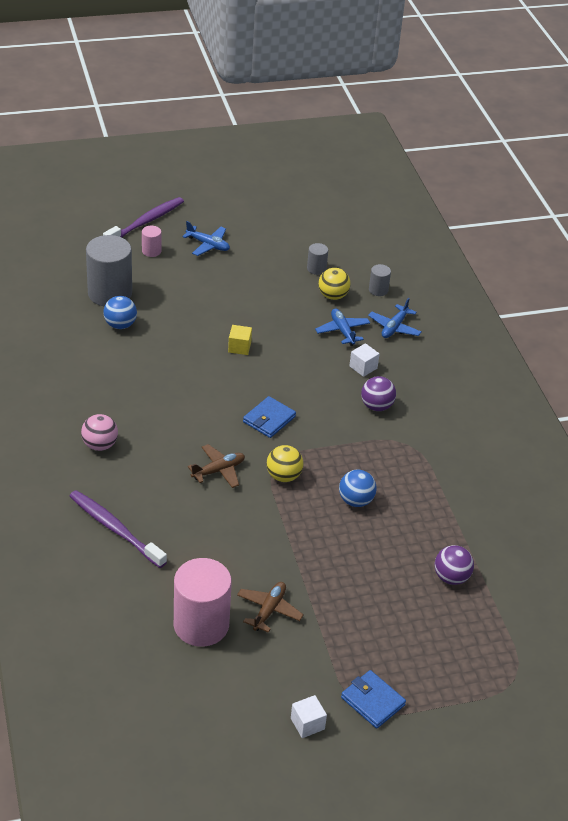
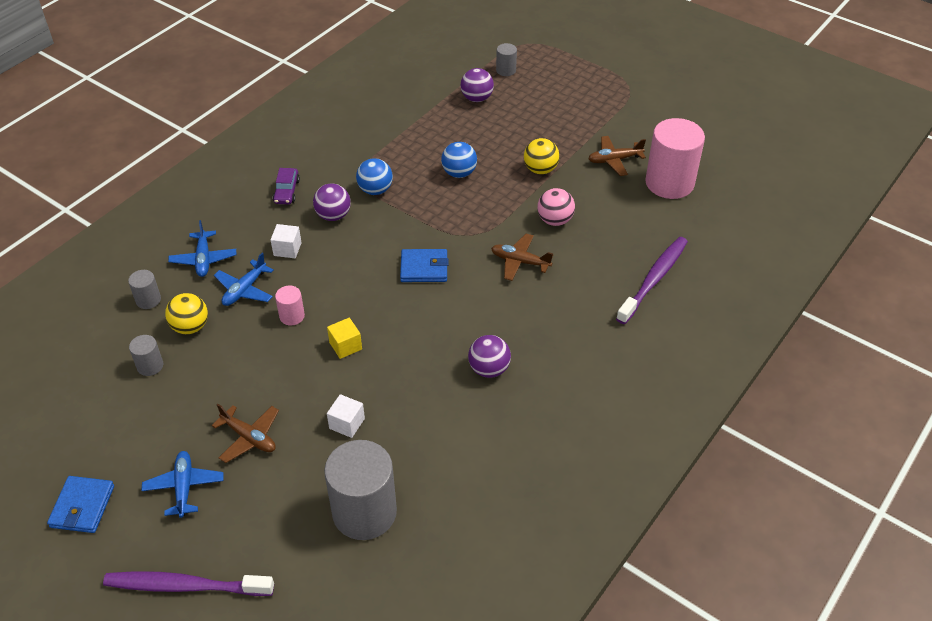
camera: 125 degrees left, 5 degrees up
purple toothbrush [70,490,167,568] -> purple toothbrush turned 150 degrees counterclockwise [616,237,688,324]
pink ball [81,414,118,451] -> pink ball moved to [537,188,575,226]
blue ball [103,296,137,329] -> blue ball moved to [356,158,393,195]
pink cylinder [142,226,161,257] -> pink cylinder moved to [275,286,305,326]
yellow ball [267,445,303,482] -> yellow ball moved to [524,138,559,174]
white cube [291,695,327,738] -> white cube moved to [327,394,365,438]
blue wallet [341,670,406,729] -> blue wallet moved to [47,476,114,533]
blue plane [368,298,422,338] -> blue plane turned 90 degrees clockwise [168,220,236,277]
none -> brown plane [212,404,279,463]
none -> purple car [273,168,300,204]
none -> purple ball [468,335,511,378]
none -> grey cylinder [496,43,517,76]

